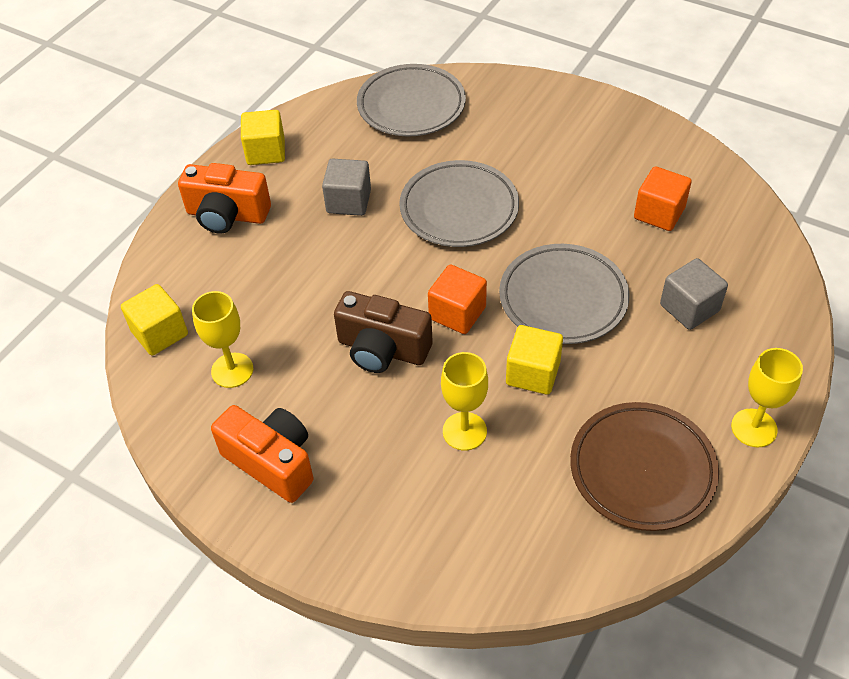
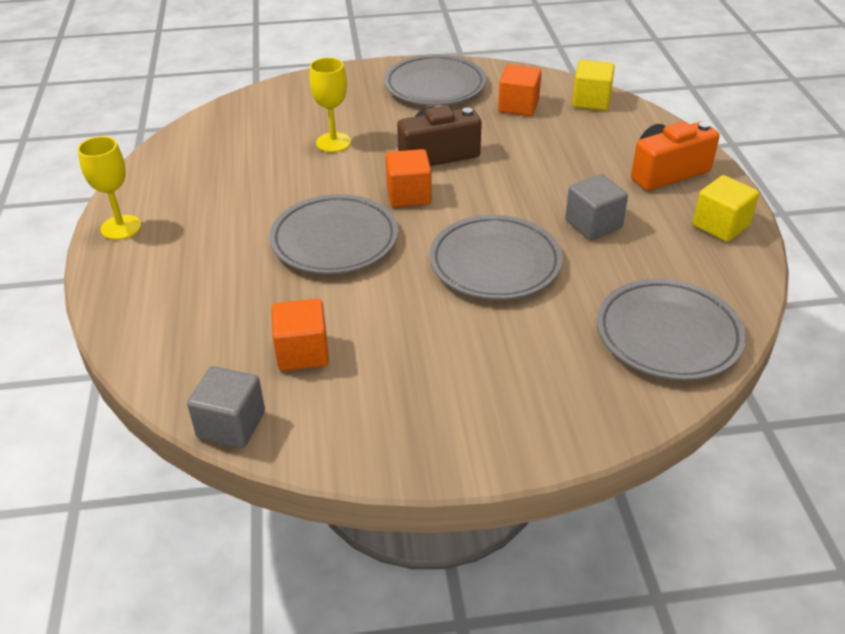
camera: 140 degrees right, 10 degrees down
yellow goblet [192,291,253,388] -> orange cube [498,65,542,116]
orange camera [211,405,314,503] -> grey plate [384,54,486,105]
yellow cube [506,325,563,395] -> none
brown plate [570,402,719,531] -> none
grey cube [660,258,728,330] -> grey cube moved to [187,366,265,448]

